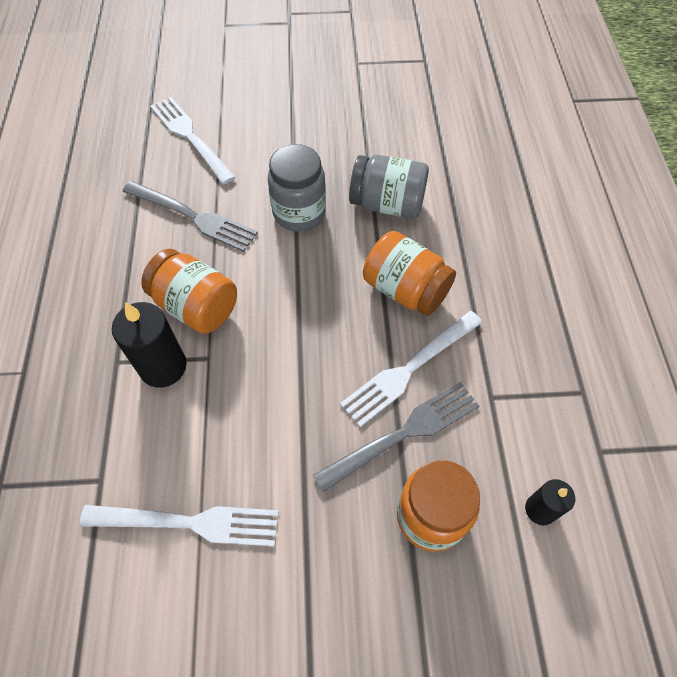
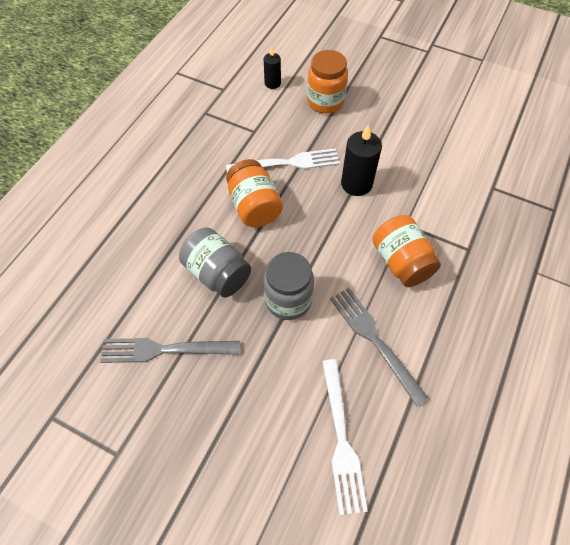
camera: 150 degrees left, 0 degrees up
white fork [79,505,279,547] -> none
black candle [112,302,187,388] -> black candle moved to [341,124,382,196]
grey fork [313,382,479,492] -> grey fork moved to [100,338,240,363]

